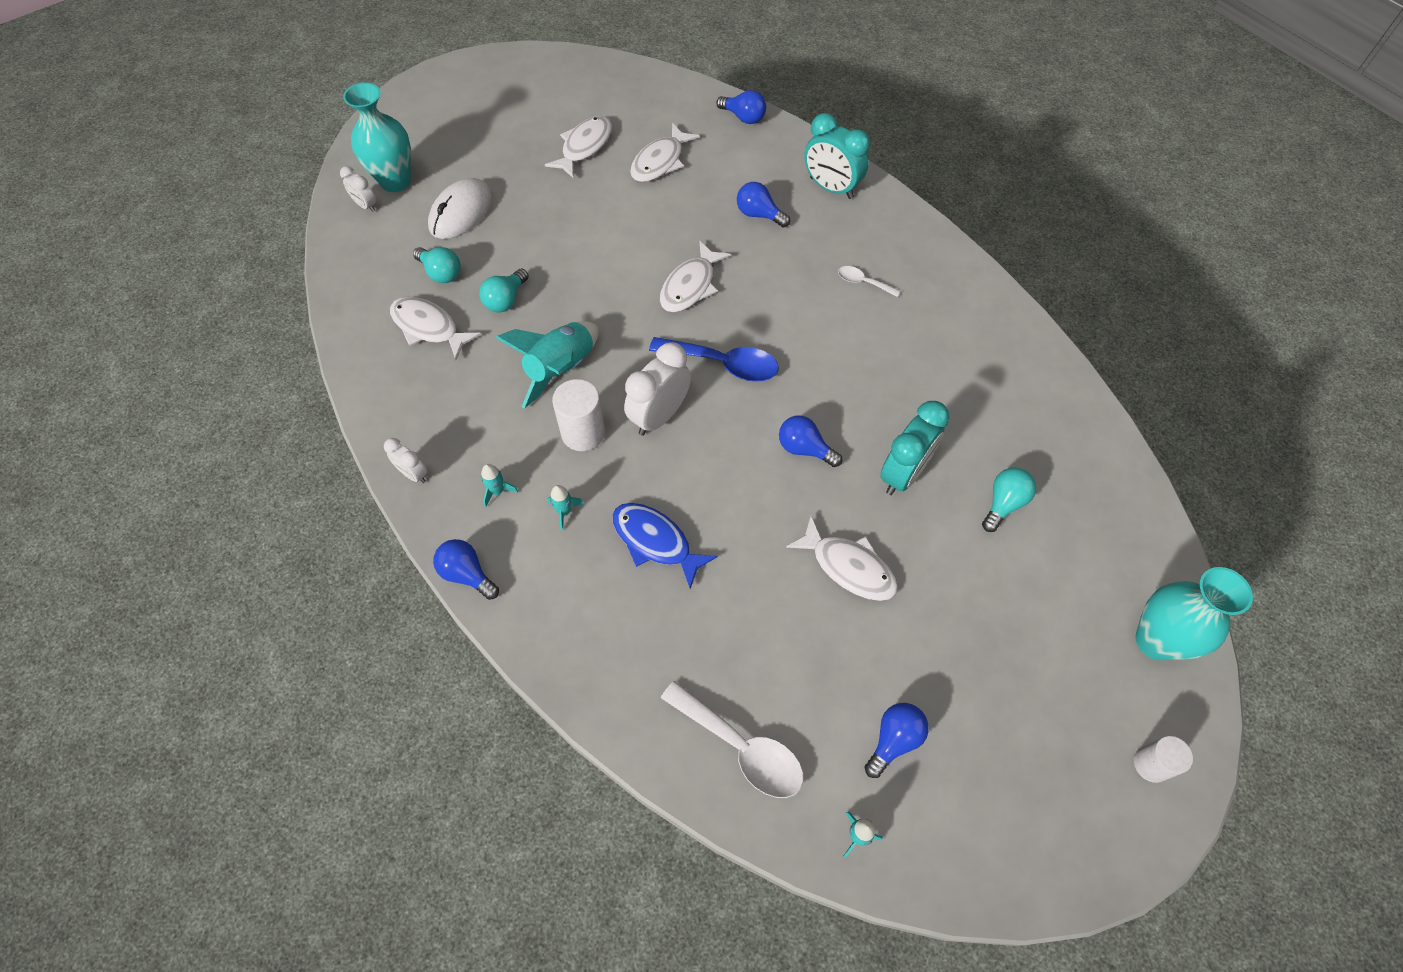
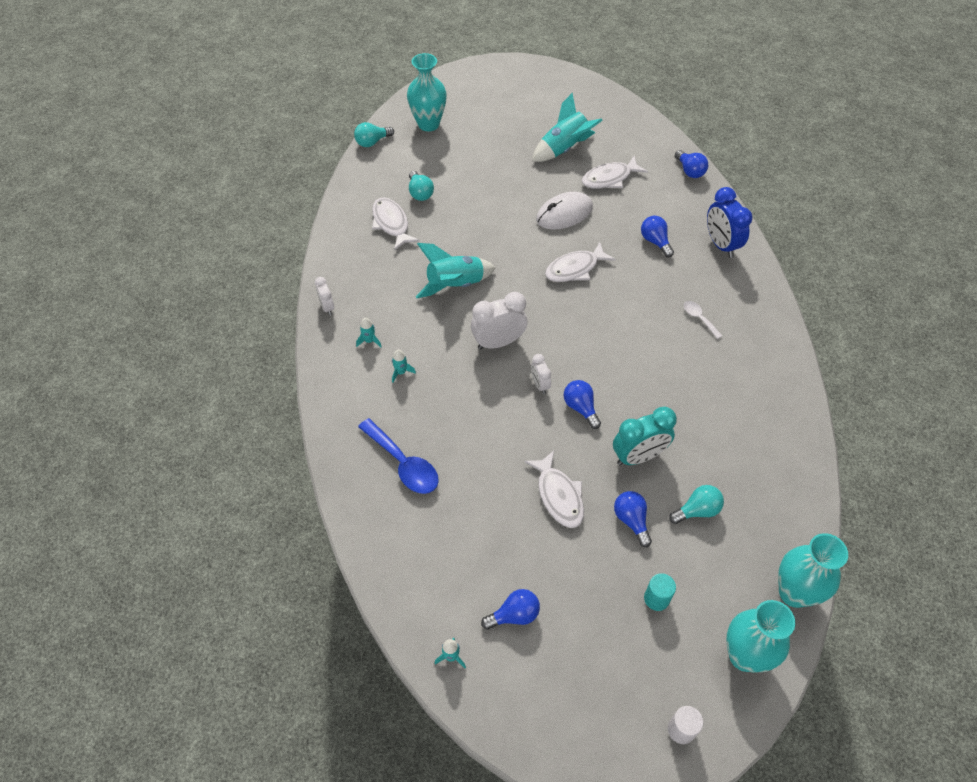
camera: 30 degrees right, 5 degrees down
white clock [340,166,376,212] -> white clock moved to [531,354,551,394]
white mouse [428,178,492,239] -> white mouse moved to [536,192,593,230]
blue light bulb [433,539,499,600] -> blue light bulb moved to [614,491,652,547]
turquoise light bulb [479,268,529,313] -> turquoise light bulb moved to [354,122,394,147]
white fish [545,116,612,179] -> turquoise rocket [532,93,603,162]
white cylinder [552,379,605,451] -> none
blue fish [613,503,718,589] -> none
blue spoon [649,337,779,382] -> blue spoon moved to [358,418,439,494]
white spoon [661,681,804,798] -> none
turquoise clock [804,113,870,199] -> blue clock [707,187,752,258]
none -> turquoise cylinder [644,573,676,611]
none -> turquoise vase [778,533,848,608]

